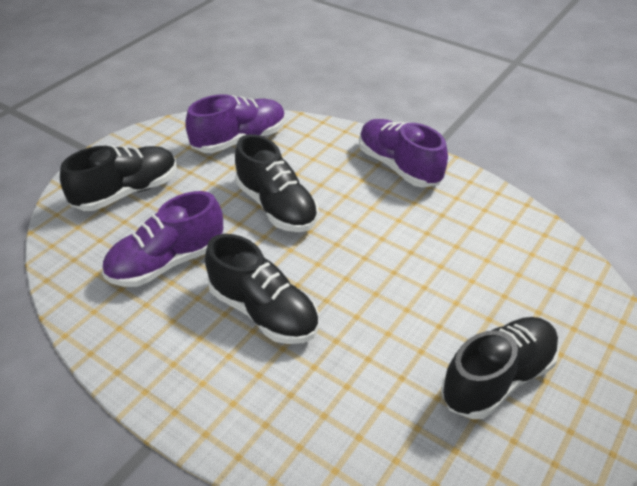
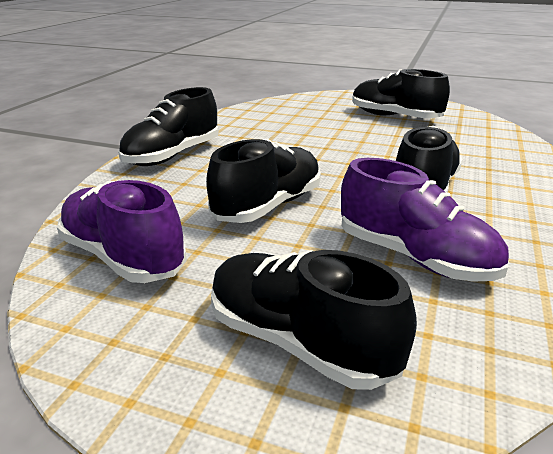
camera: 105 degrees left, 15 degrees down
purple shoe [359,119,448,187] -> black shoe [118,87,219,166]

